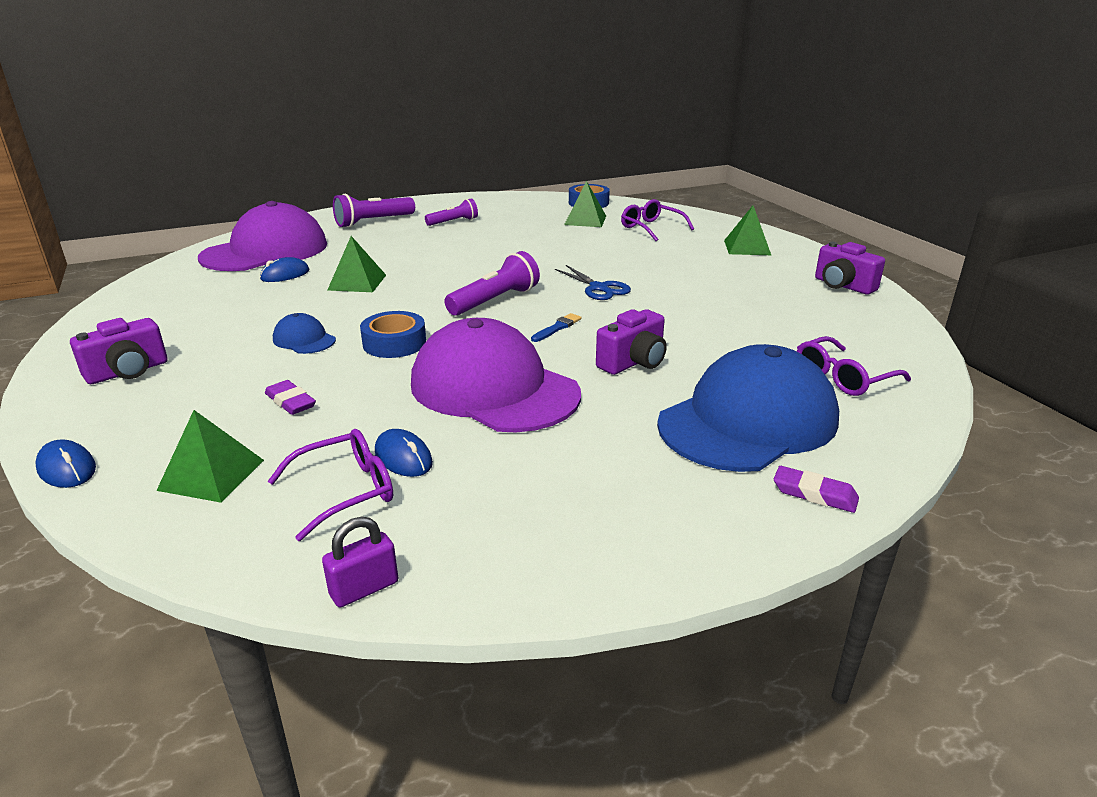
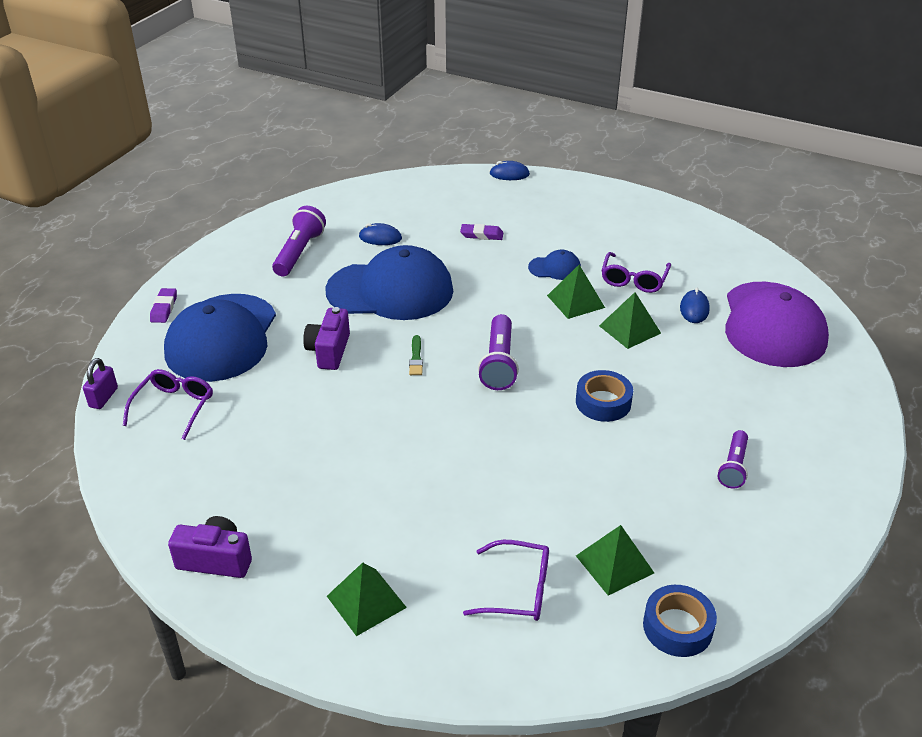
camera: 140 degrees right, 10 degrees up
purple camera [70,318,168,384] -> none
green pyramid [156,410,264,503] -> green pyramid moved to [547,265,605,319]
purple glasses [268,429,393,541] -> purple glasses moved to [601,252,671,293]
purple padlock [322,517,398,607] -> purple padlock moved to [83,358,118,409]
purple flashlight [333,194,415,228] -> purple flashlight moved to [272,206,326,276]
blue tape [360,311,426,358] -> blue tape moved to [576,370,633,422]
purple cap [411,318,581,433] -> blue cap [325,245,453,320]
blue brush [531,313,582,342] -> green brush [409,335,423,375]
blue scissors [555,265,631,300] -> none
purple eraser [774,466,859,513] -> purple eraser turned 75 degrees counterclockwise [150,288,177,323]

